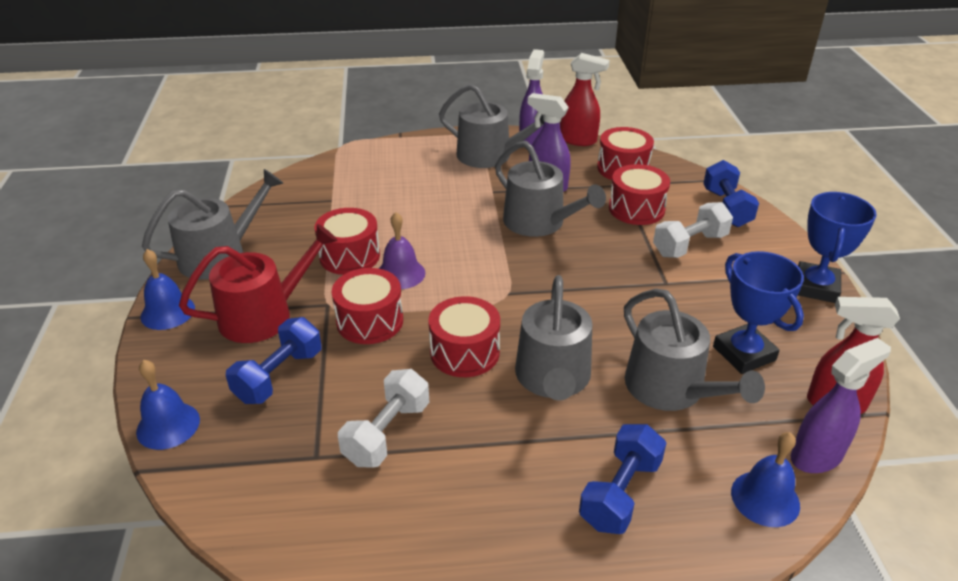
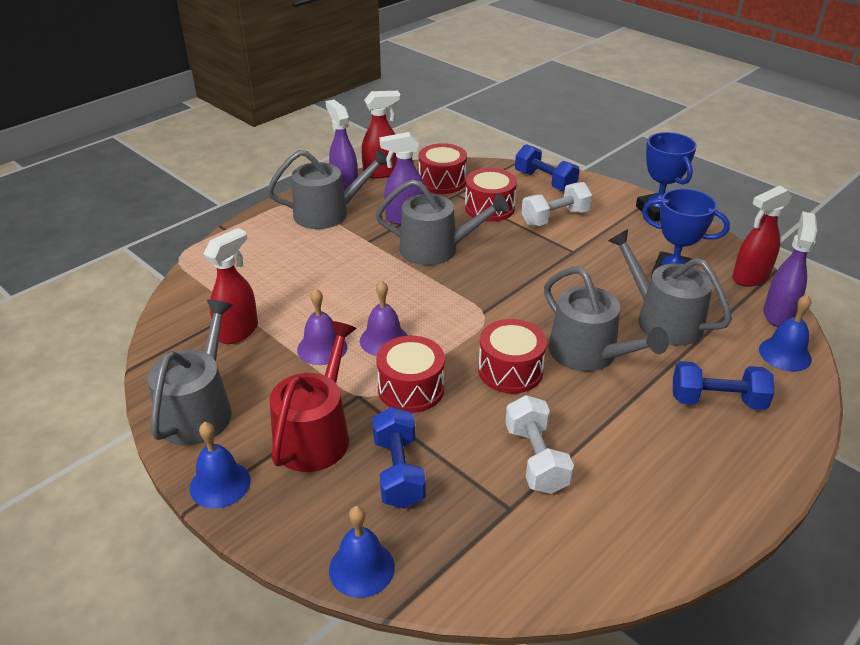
camera: 40 degrees left, 0 degrees up
red drum [314,208,380,275] -> purple bell [297,288,347,365]
blue dumbbell [579,424,666,534] -> blue dumbbell turned 75 degrees counterclockwise [673,361,775,410]
grey watering can [624,289,765,411] -> grey watering can turned 150 degrees counterclockwise [608,229,732,346]
white dumbbell [653,202,733,258] -> white dumbbell turned 45 degrees clockwise [521,182,592,226]
none -> red spray bottle [204,228,258,344]

